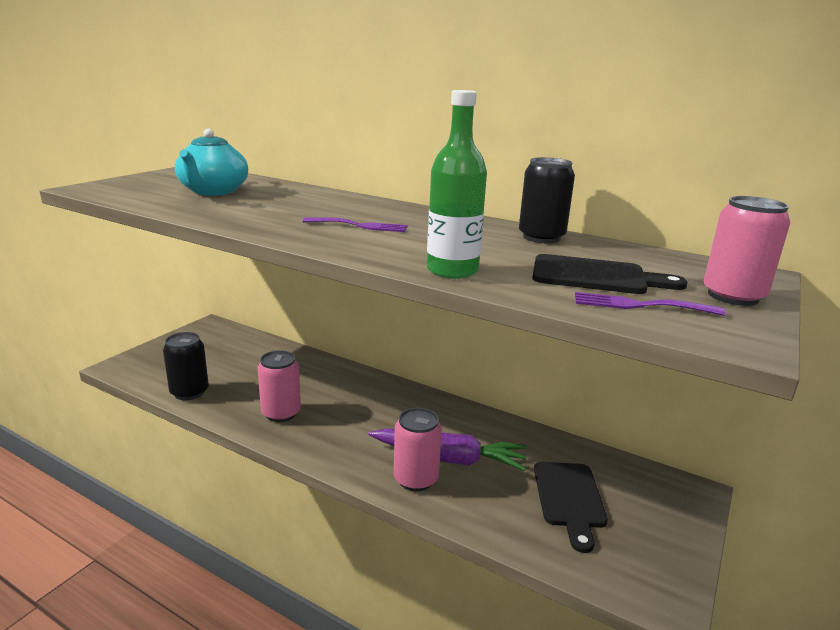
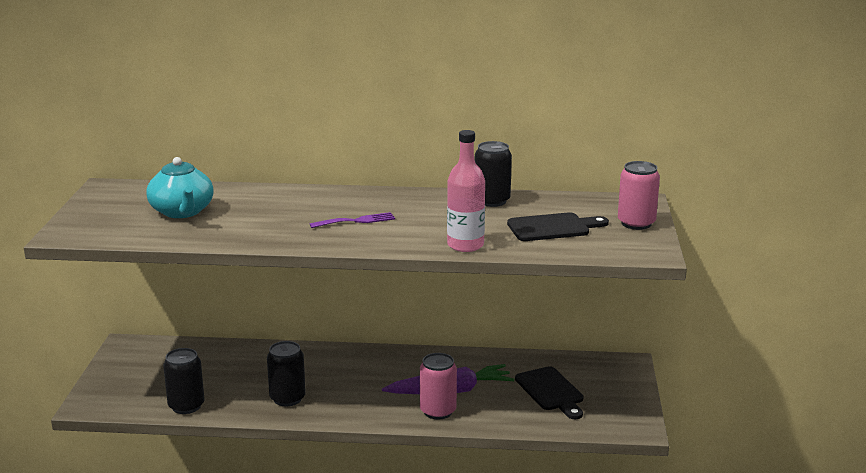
camera: 25 degrees left, 0 degrees up
pink can [257,350,301,422] -> black can [267,341,306,406]
green bottle [427,90,487,279] -> pink bottle [447,130,485,252]
purple fork [575,292,726,316] -> none

